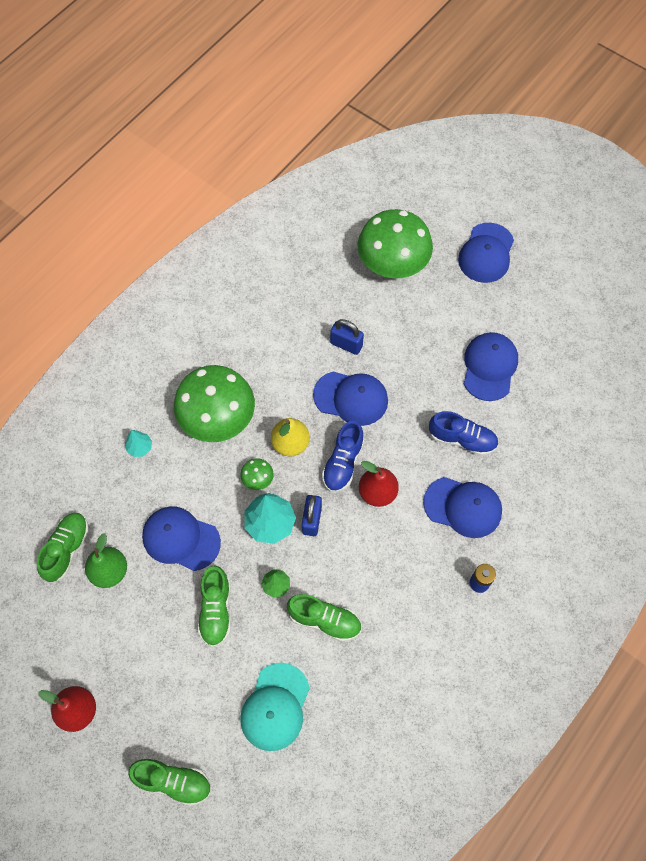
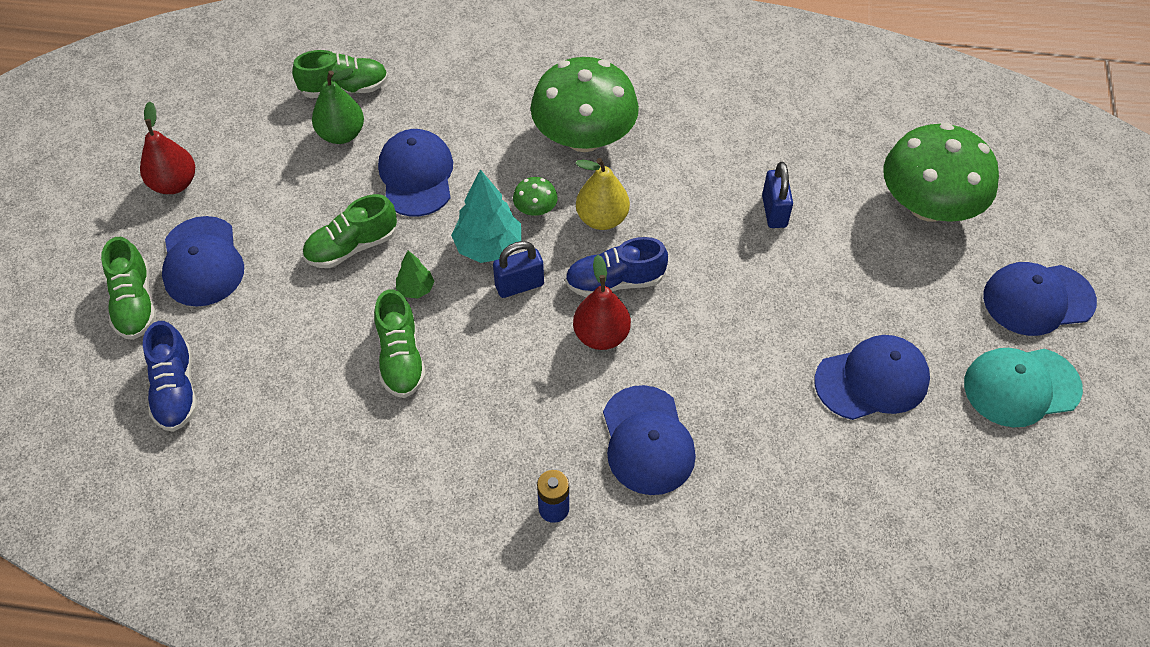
camera: 60 degrees right, 10 degrees down
turquoise tree [125,430,152,457] -> none
turquoise cap [240,663,310,751] -> turquoise cap moved to [964,348,1083,427]
blue cap [313,371,388,426] -> blue cap moved to [162,216,244,307]
blue shoe [429,411,498,456] -> blue shoe moved to [143,321,197,432]

